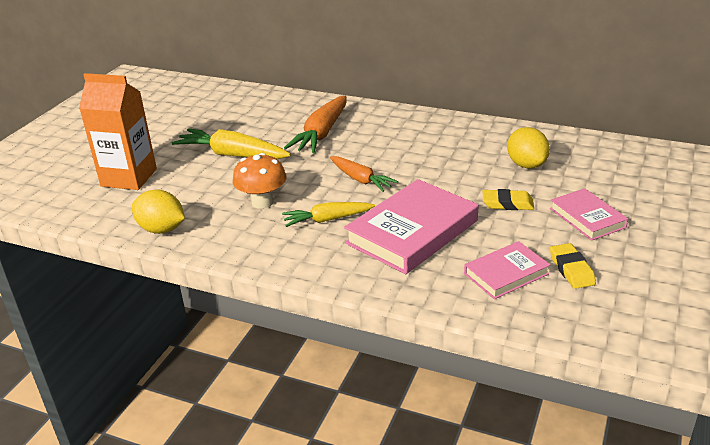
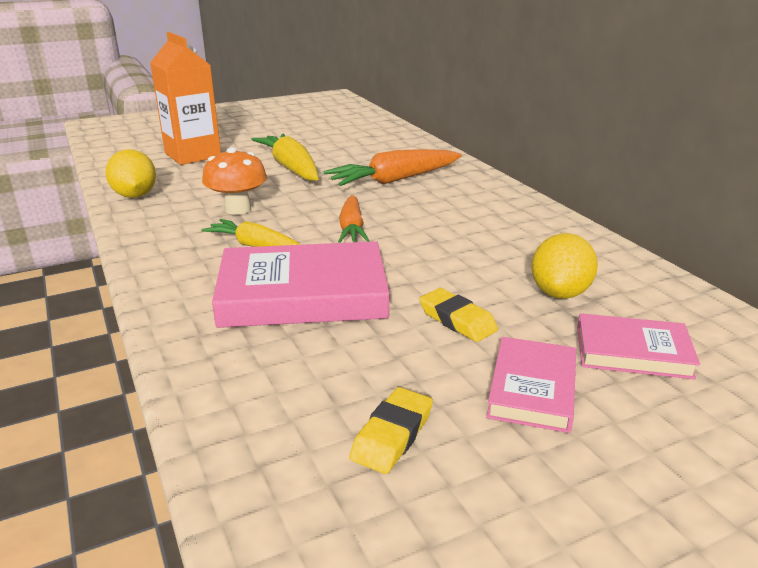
camera: 40 degrees right, 5 degrees down
pink book [464,241,551,299] -> pink book moved to [577,313,700,380]

